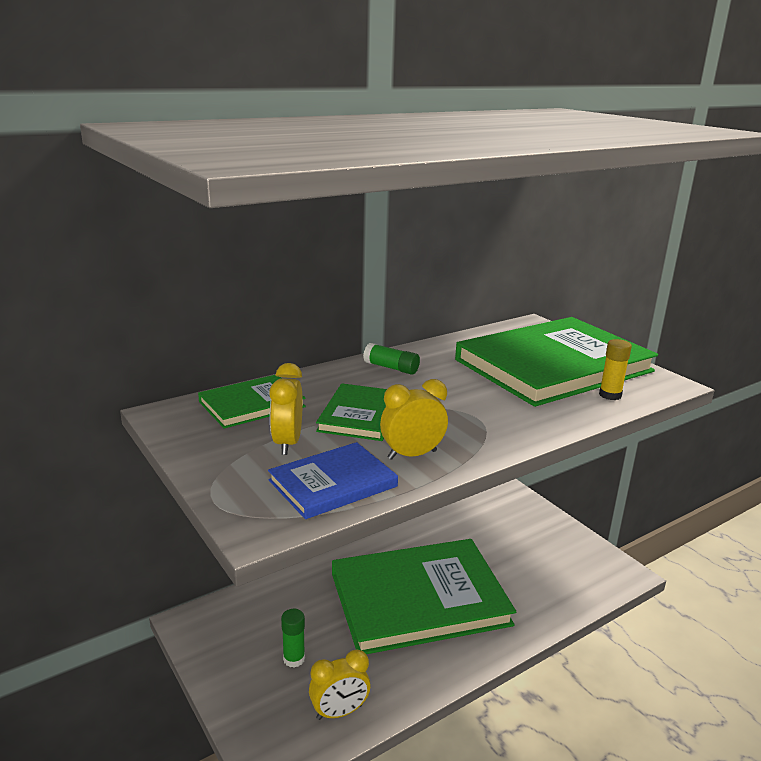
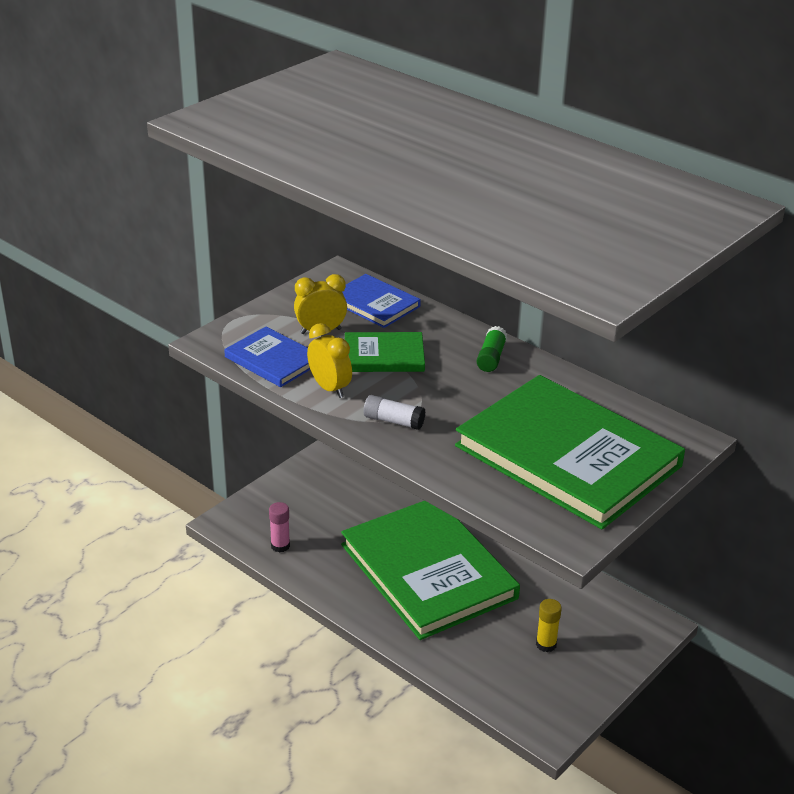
camera: 75 degrees right, 10 degrees up
green book [198,375,306,429] -> blue book [343,274,421,328]
green glue stick [281,609,305,668] -> none
yellow clock [309,650,370,720] -> pink glue stick [269,502,290,553]
yellow glue stick [599,339,632,400] -> yellow glue stick moved to [536,599,562,652]
none -> white glue stick [363,395,426,430]

